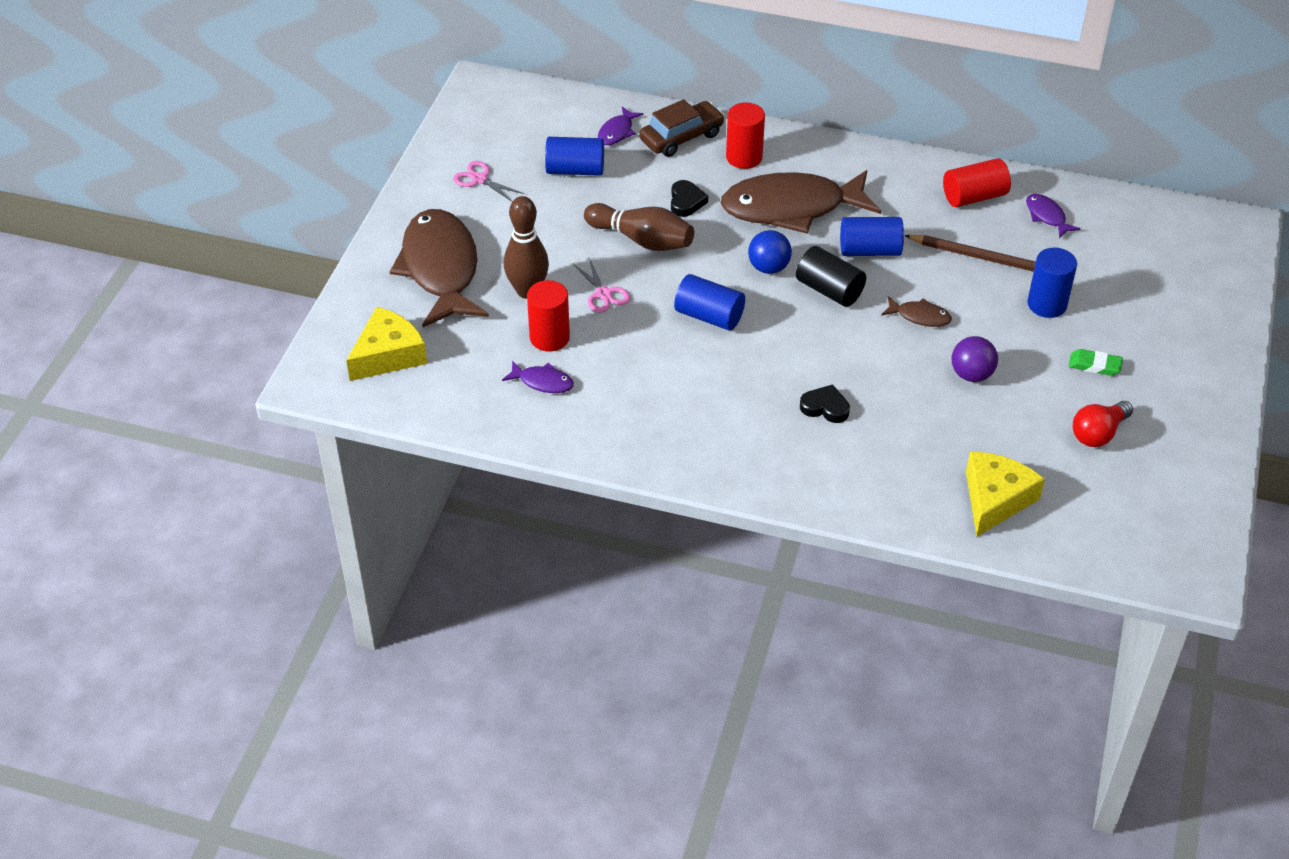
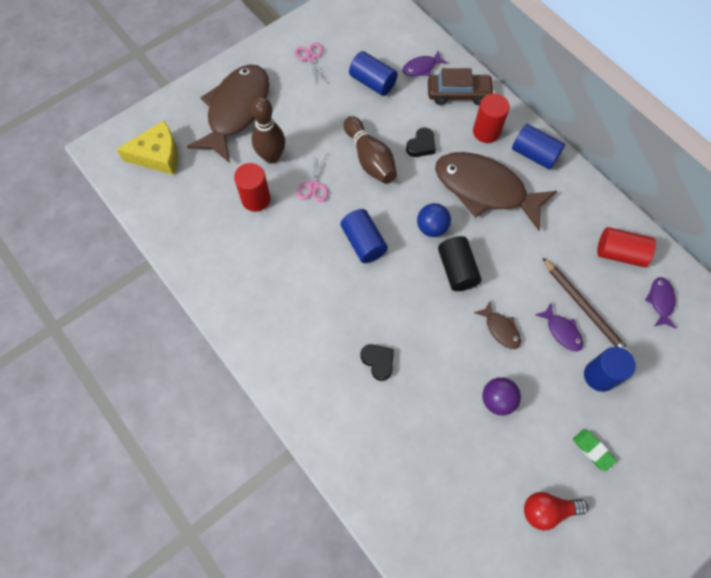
camera: 35 degrees right, 20 degrees up
purple fish [502,361,574,393] -> purple fish moved to [535,303,583,351]
blue cylinder [840,217,904,256] -> blue cylinder moved to [512,124,565,170]
yellow cheese [966,452,1045,536] -> none

